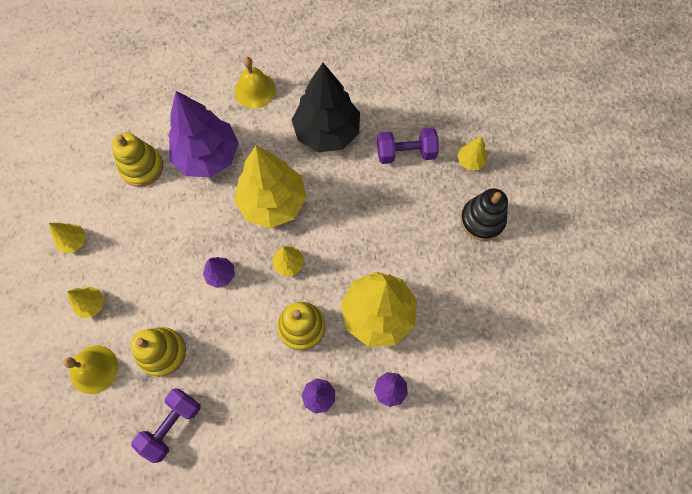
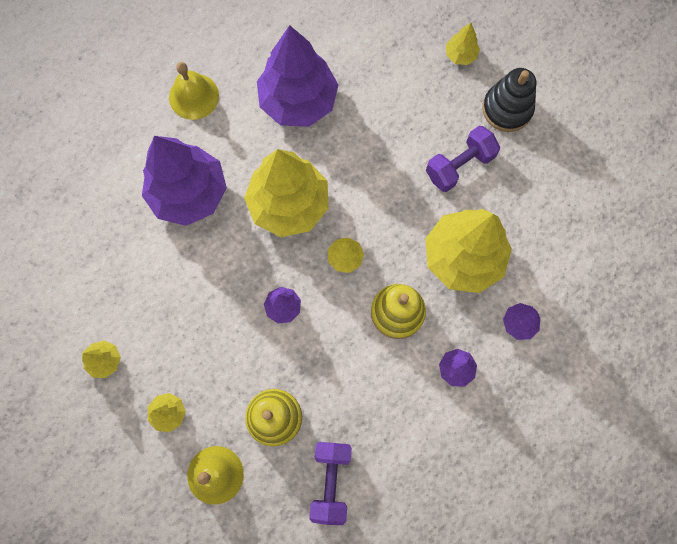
camera: 30 degrees left, 5 degrees up
yellow stacking toy [111,132,163,187] -> none
black tree [292,63,360,152] -> purple tree [257,25,338,127]
purple dumbbell [377,128,439,164] -> purple dumbbell moved to [426,126,500,192]

